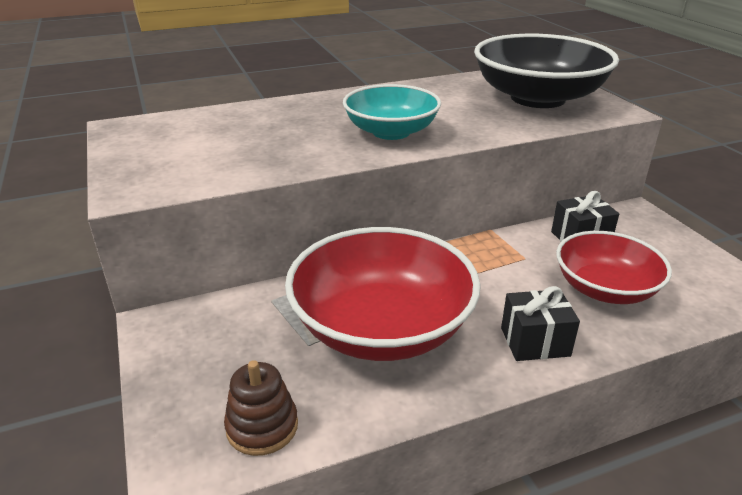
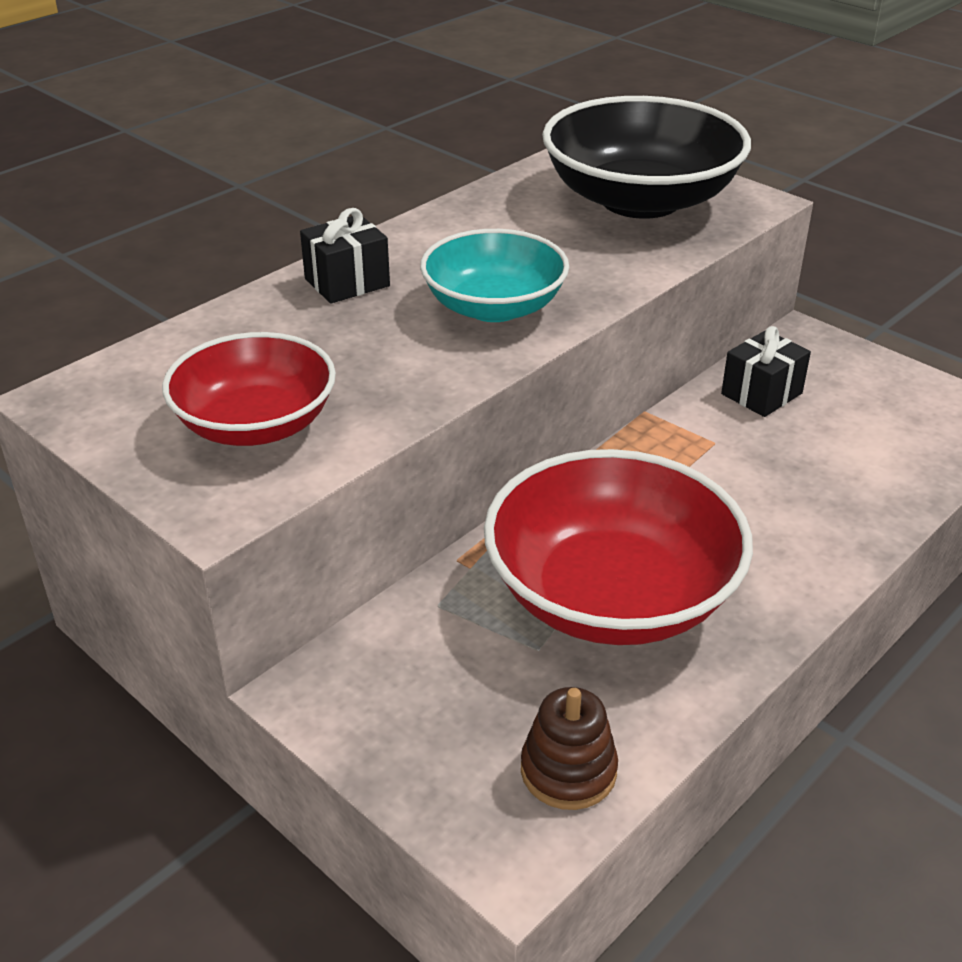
camera: 25 degrees left, 5 degrees up
black gift [501,286,580,361] -> black gift moved to [300,208,390,304]
red bowl [556,231,672,304] -> red bowl moved to [162,332,336,446]

